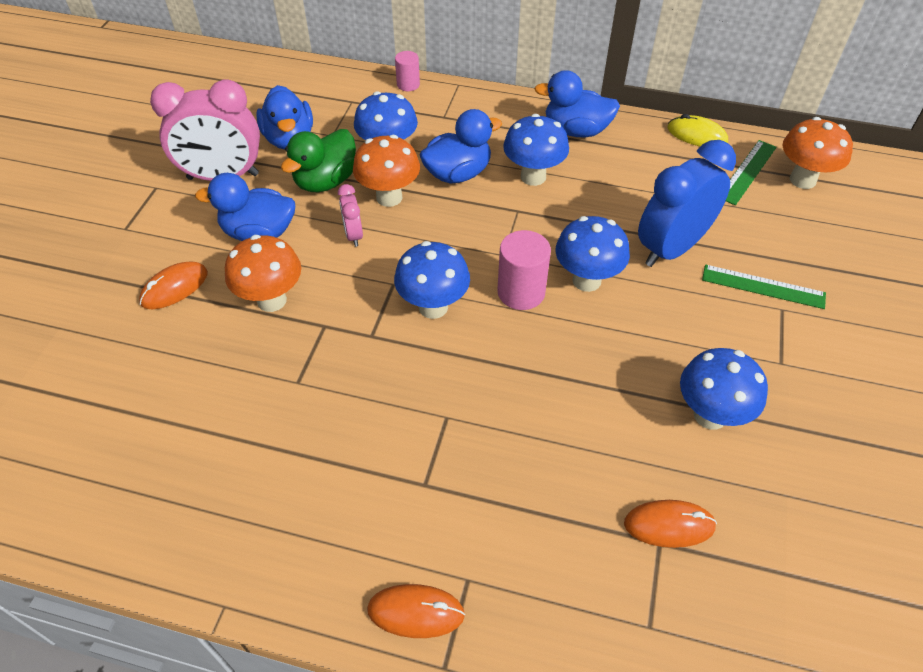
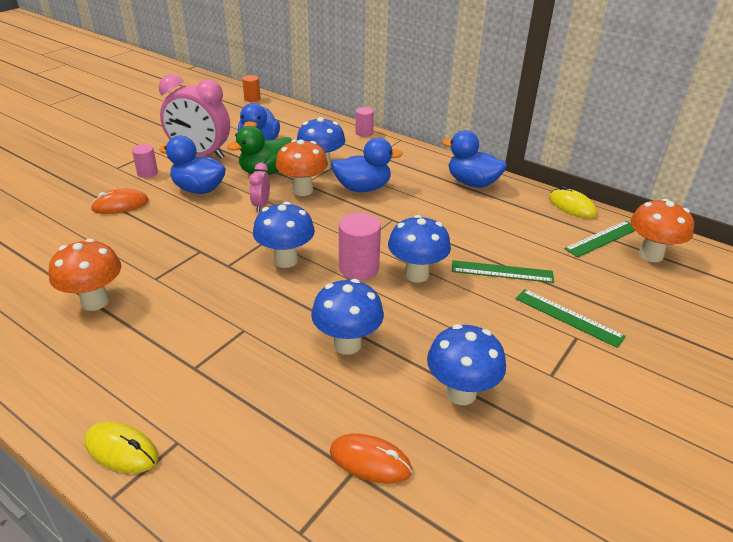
camera: 20 degrees right, 15 degrees down
orange mushroom [225,235,301,312] -> orange mushroom moved to [49,239,121,311]
orange mouse [367,584,465,638] -> yellow mouse [84,422,158,473]
blue mushroom [503,114,569,186] -> blue mushroom moved to [311,279,384,355]
blue clock [638,140,736,267] -> green ruler [452,260,554,283]
none -> pink cylinder [132,144,158,178]
none -> orange cylinder [242,75,261,102]

